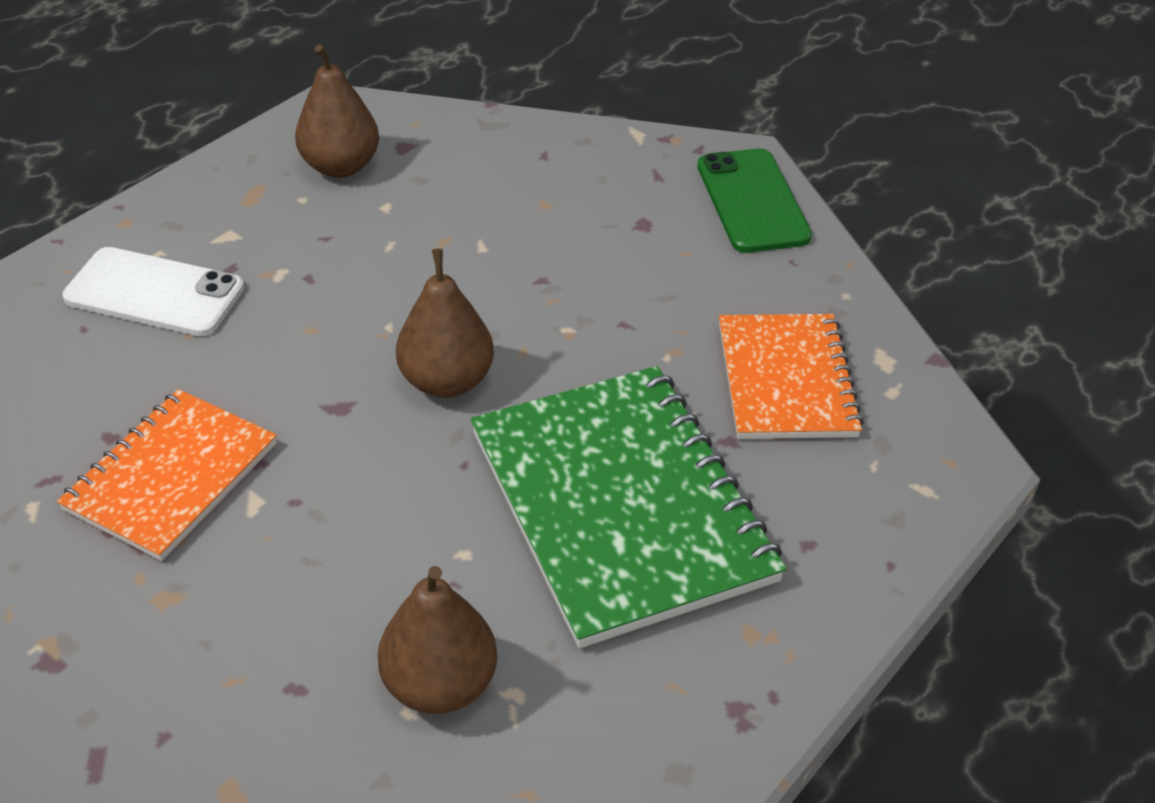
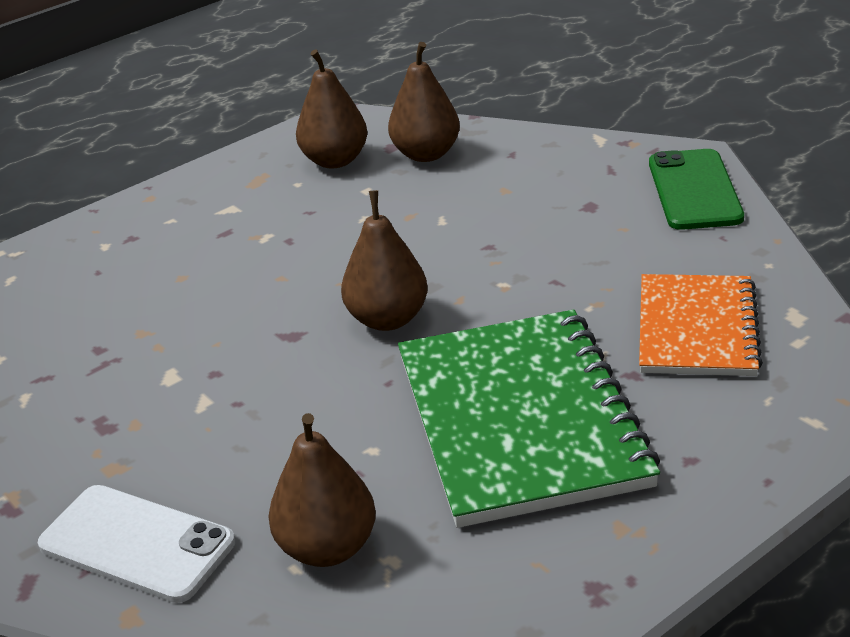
camera: 15 degrees right, 10 degrees down
orange notebook [57,389,277,561] -> none
white phone [62,247,244,336] -> white phone moved to [38,485,235,603]
none -> brown pear [388,42,460,162]

